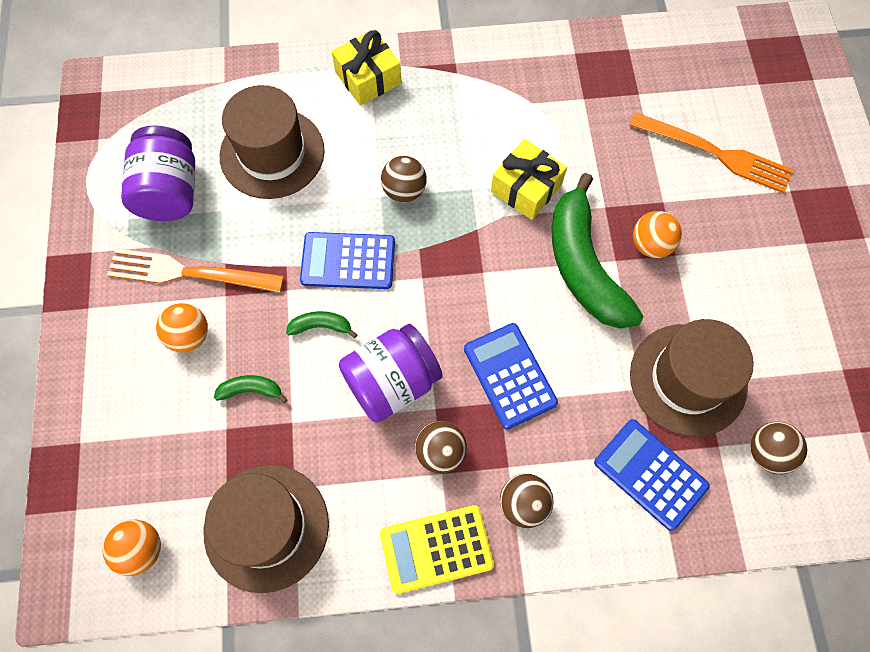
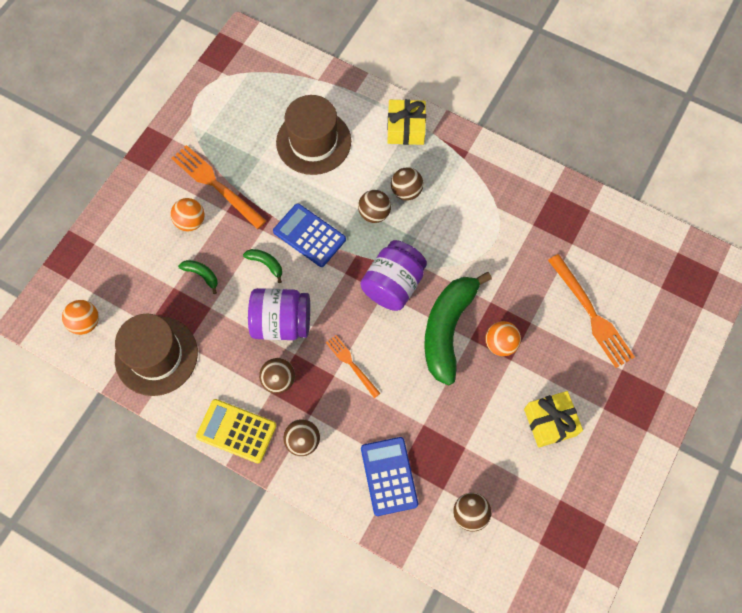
camera: 35 degrees right, 0 degrees up
purple jar [121,125,195,221] -> purple jar moved to [360,240,427,311]
blue calculator [464,323,558,429] -> orange fork [326,335,381,398]
yellow gift [491,139,567,220] -> yellow gift moved to [524,391,583,448]
brown hat [630,319,754,437] -> none
none -> brown ball [391,167,424,201]

